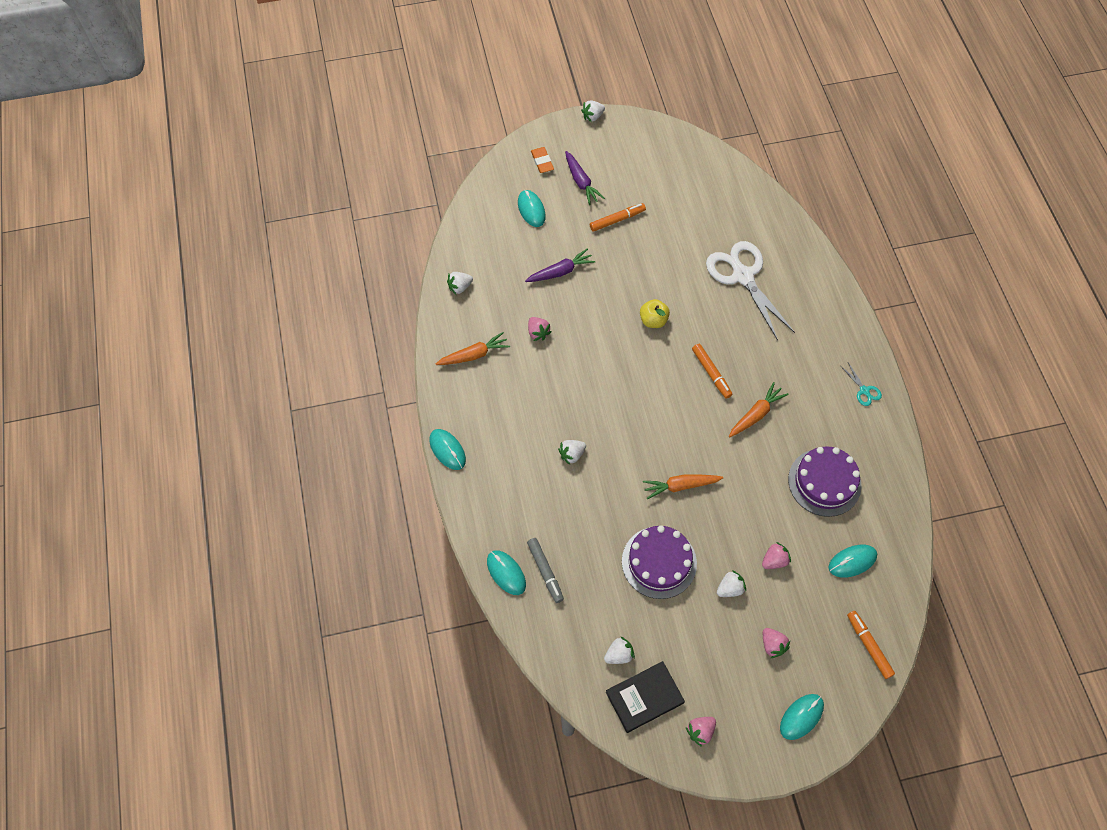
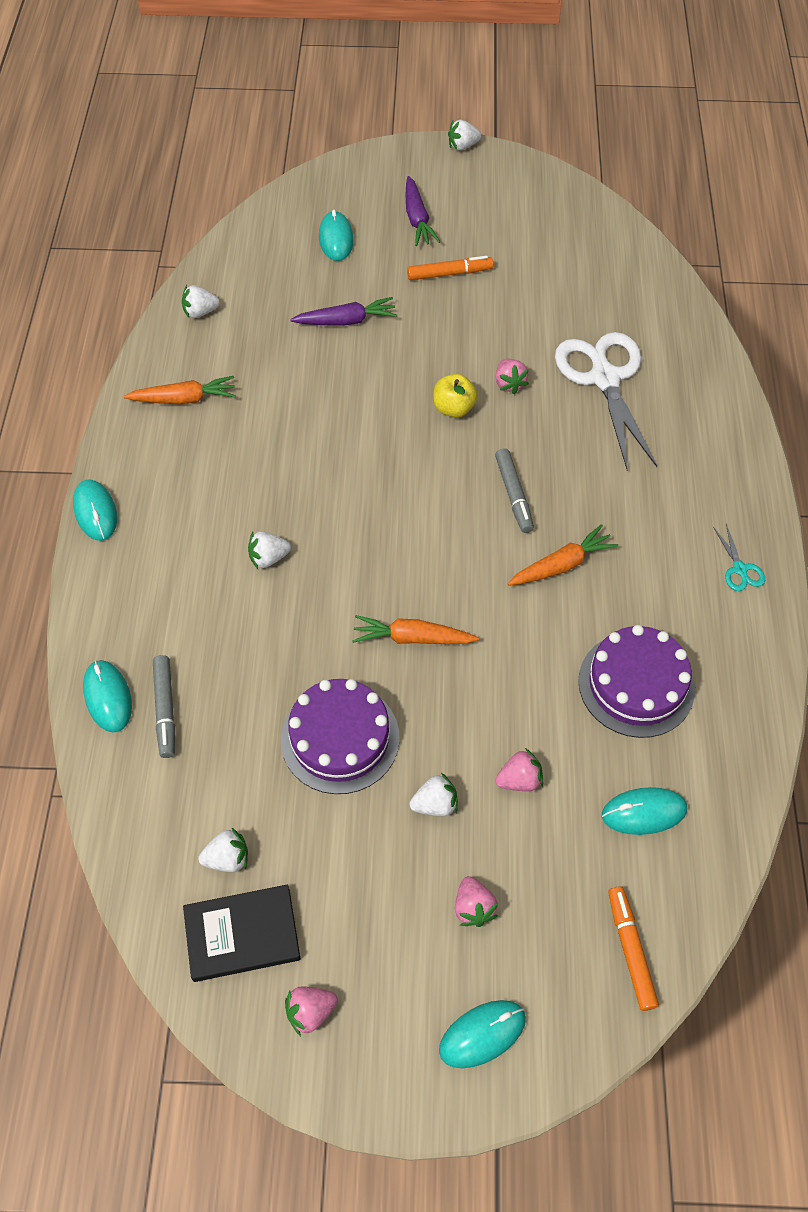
camera: 15 degrees right, 5 degrees down
pink strawberry [528,317,551,341] -> pink strawberry moved to [496,359,529,394]
orange eraser [531,147,554,173] -> none
orange marker [692,344,733,399] -> grey marker [495,449,534,533]

